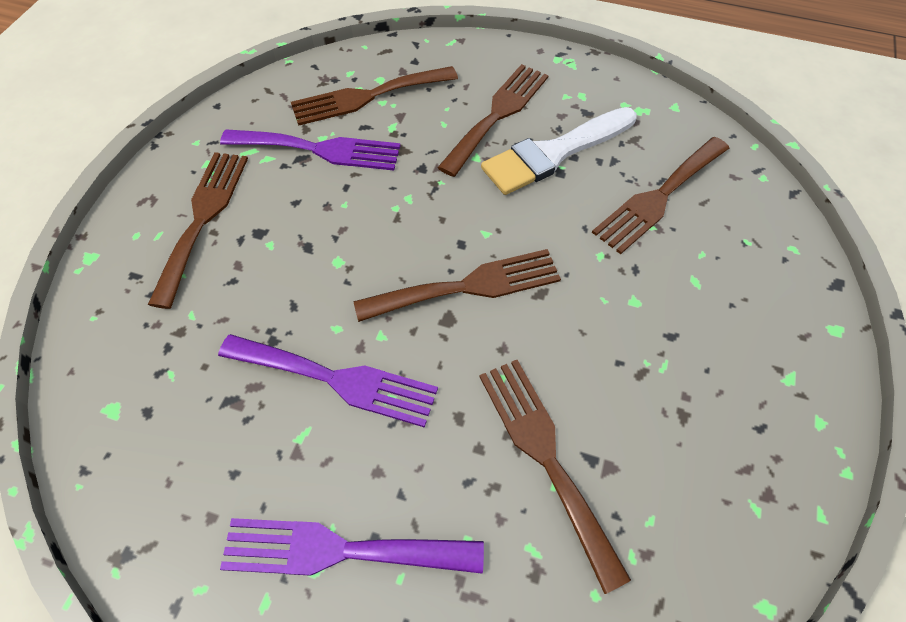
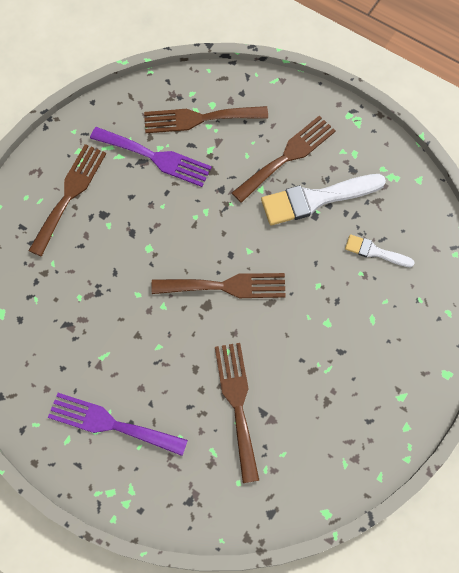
camera: 15 degrees right, 10 degrees up
purple fork [218,334,438,428] -> none
brown fork [592,137,729,254] -> white brush [345,234,415,267]

